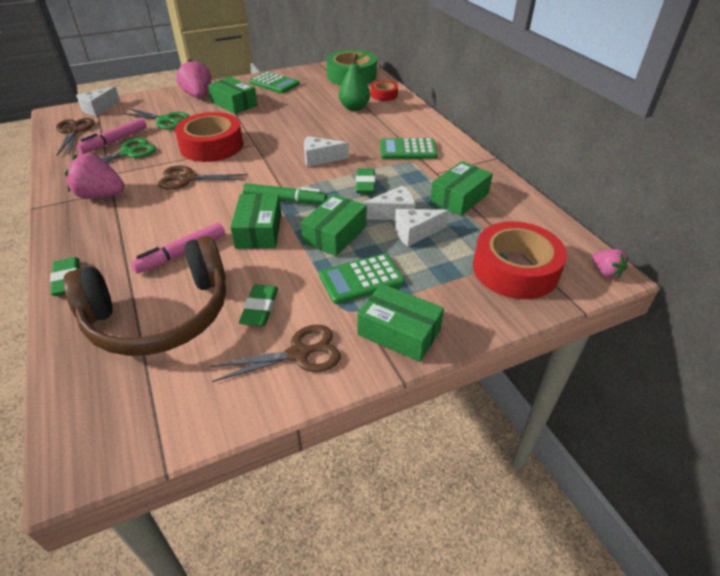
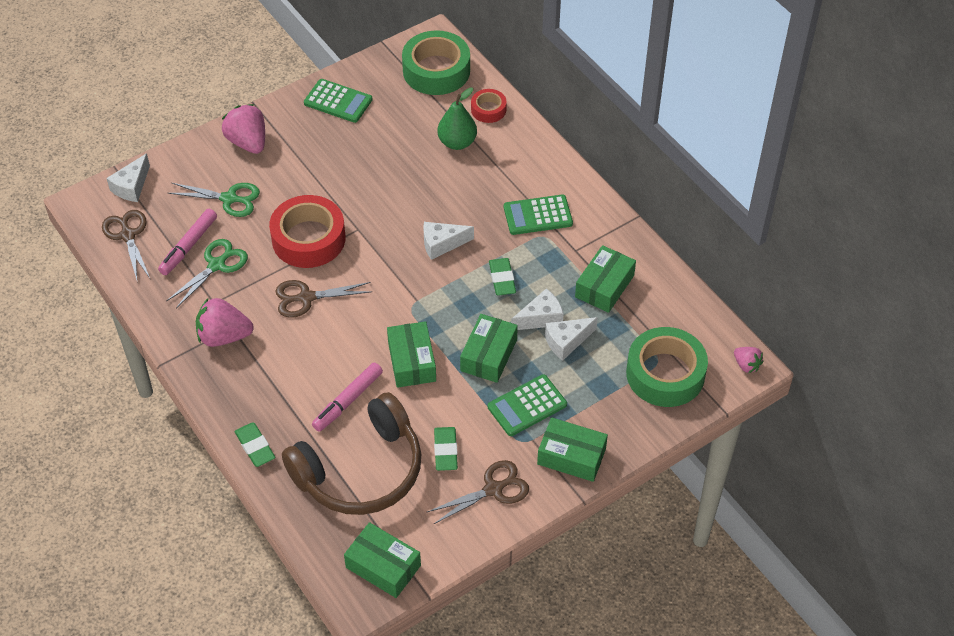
camera: 10 degrees left, 10 degrees up
green box [208,77,257,114] -> green box moved to [344,522,421,598]
green marker [243,183,327,204] -> none
red tape [473,221,567,299] -> green tape [626,327,708,407]

